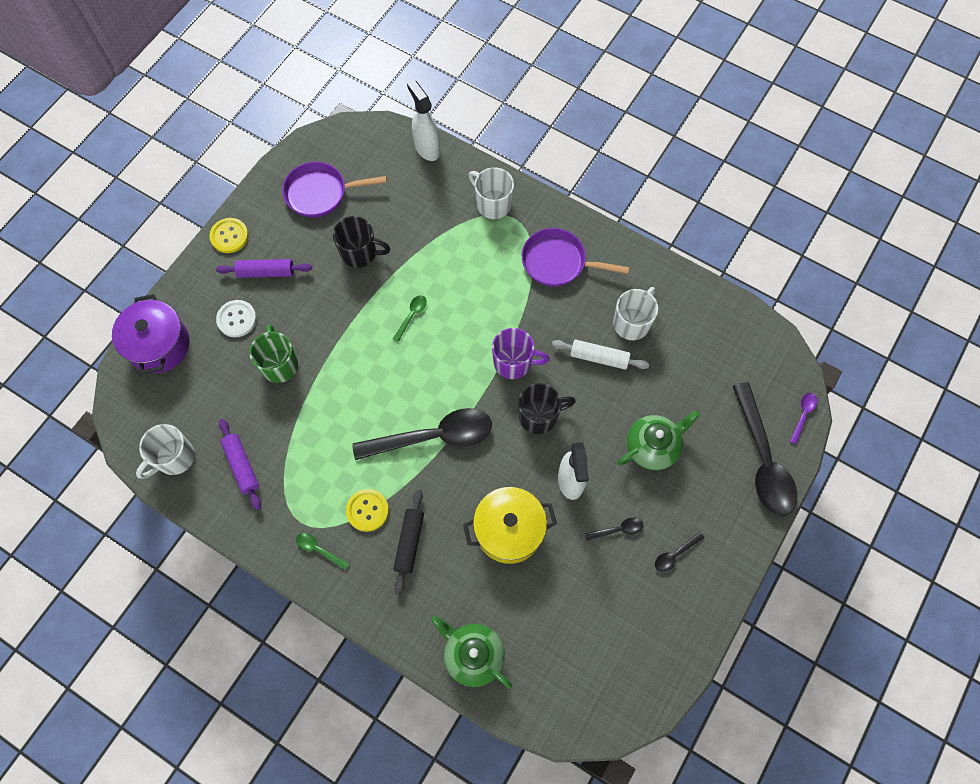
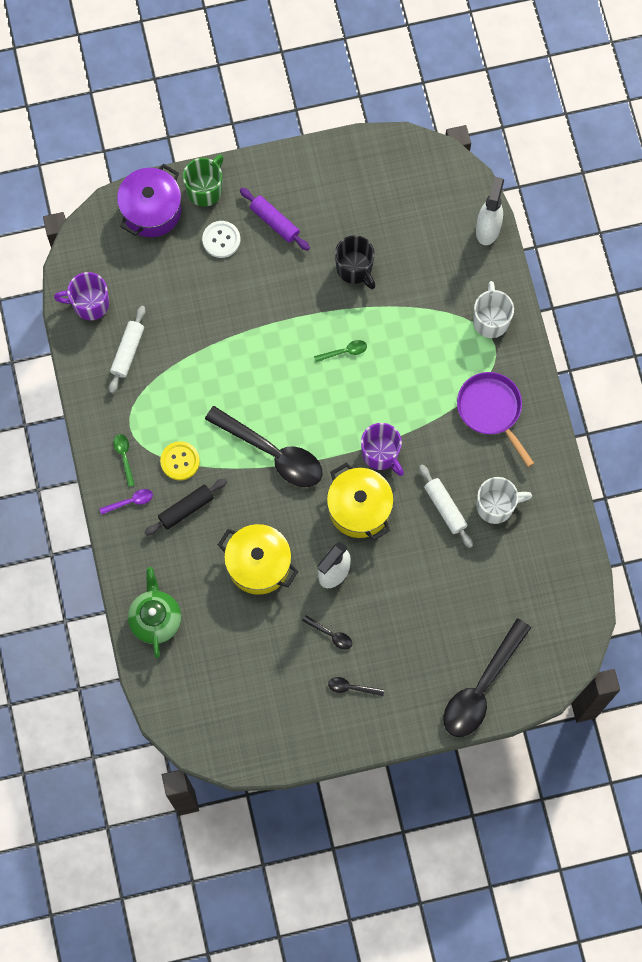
camera: 45 degrees right, 5 degrees up
white mug [136,424,195,479] -> purple mug [54,272,109,320]
yellow button [209,218,249,253] -> none
purple rolling pin [219,419,261,510] -> white rolling pin [109,306,146,393]
green mug [249,324,298,383] -> green mug moved to [183,154,224,207]
purple pan [282,162,387,217] -> none
black mug [518,383,576,434] -> yellow pot [327,462,394,540]
green teapot [618,410,700,470] -> none
purple spoon [790,393,817,445] -> purple spoon moved to [99,489,153,515]

